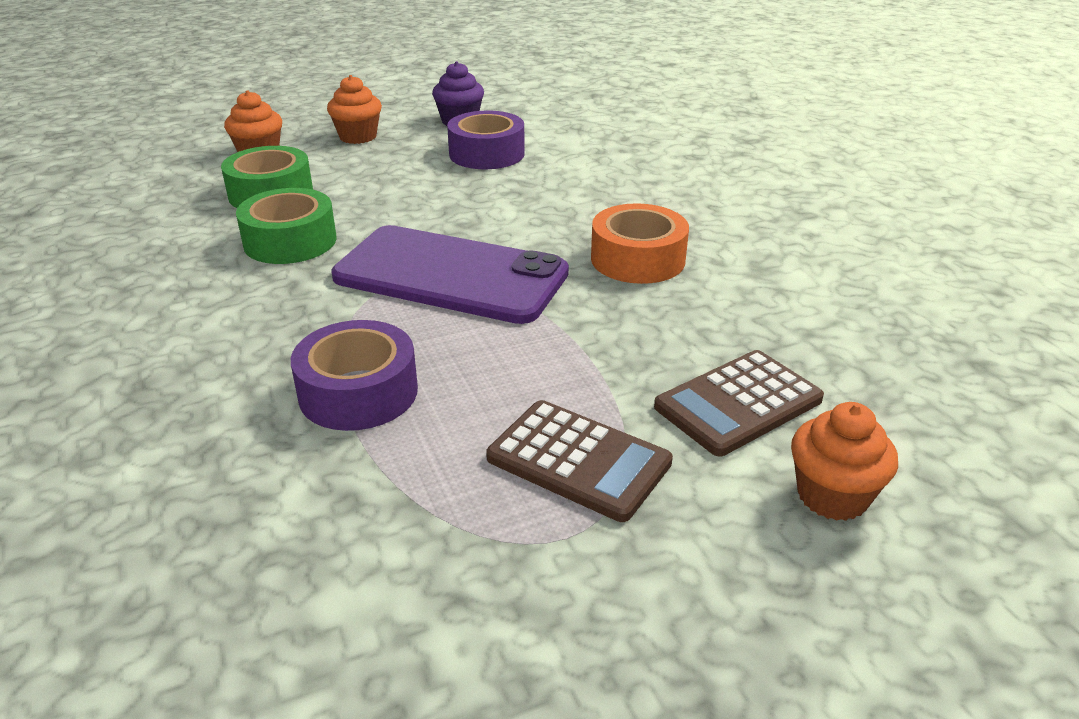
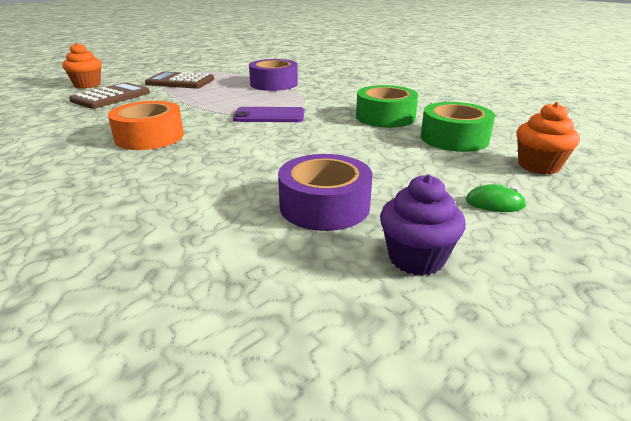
camera: 160 degrees right, 5 degrees down
orange cupcake [327,75,382,144] -> green mouse [465,184,526,212]
purple phone [331,225,569,324] -> purple phone [233,107,304,122], size x0.52

